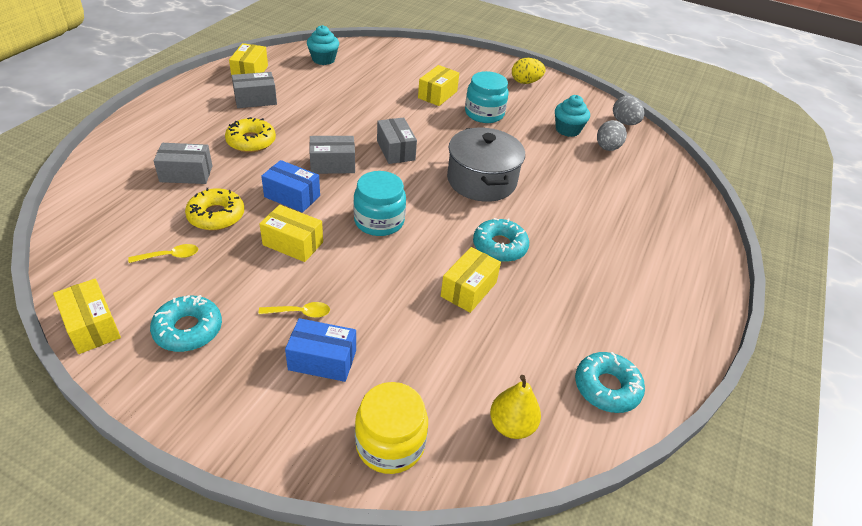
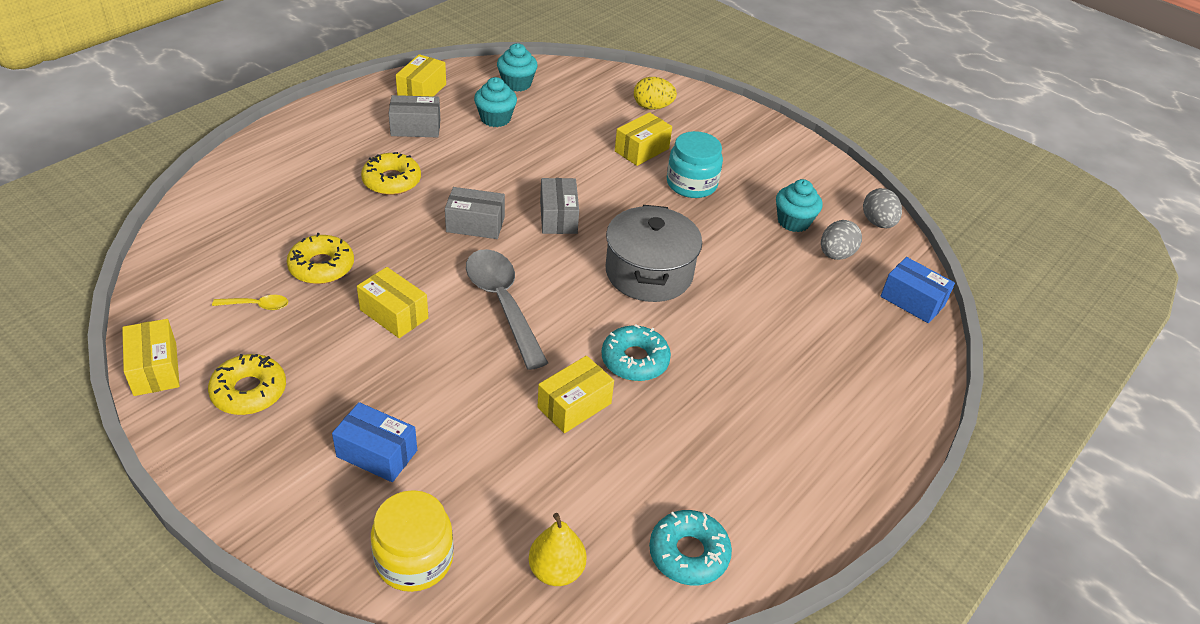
camera: 15 degrees right, 0 degrees up
turquoise donut [150,295,222,352] -> yellow donut [208,354,286,415]
grey box [154,143,212,184] -> none
yellow spoon [258,302,330,318] -> none
blue box [261,160,320,213] -> blue box moved to [881,257,955,323]
turquoise jar [354,171,406,236] -> grey spoon [466,249,548,370]
yellow egg [512,58,545,84] -> yellow egg moved to [634,77,677,110]
none -> turquoise cupcake [474,77,517,127]

